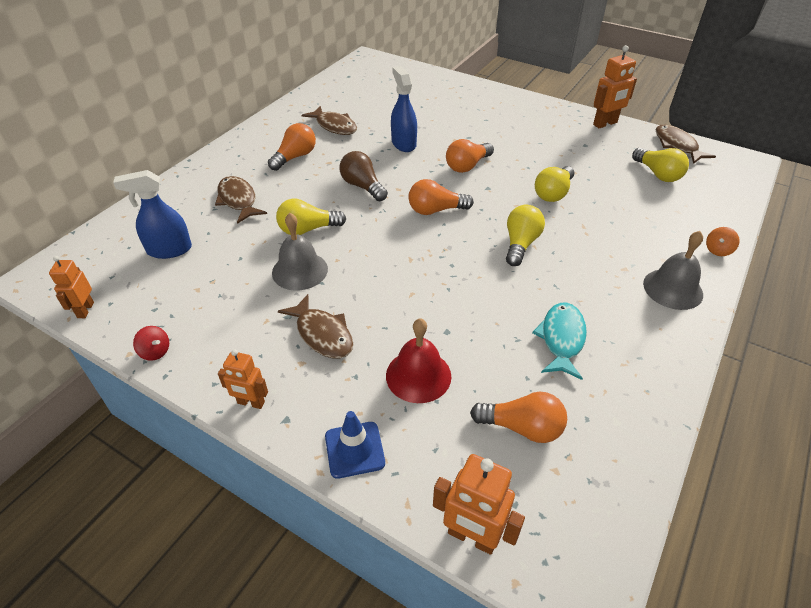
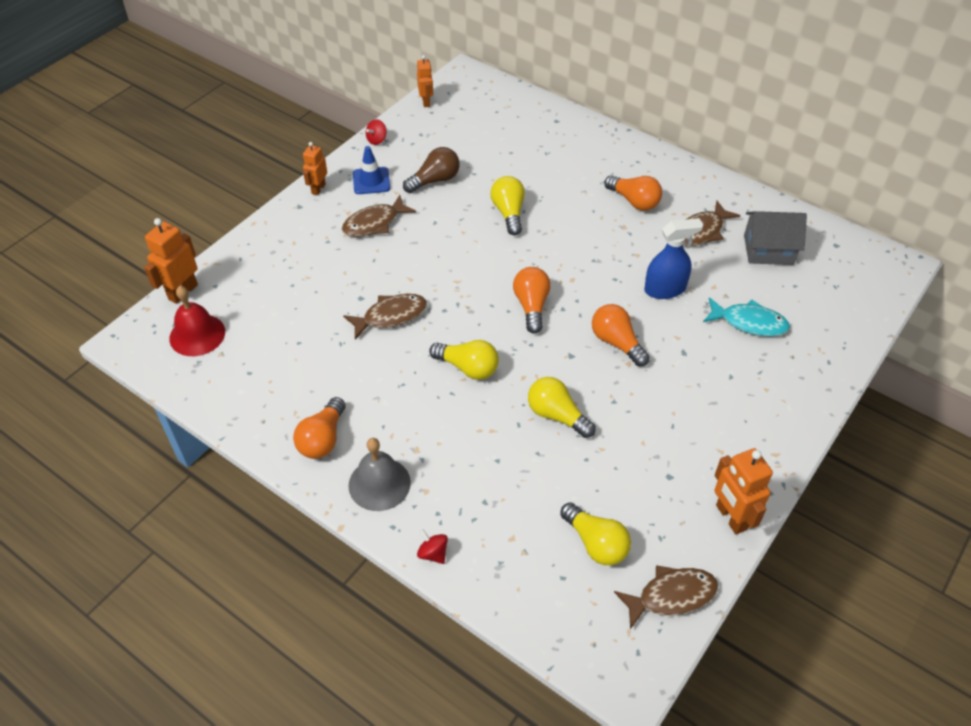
camera: 95 degrees right, 5 degrees up
orange robot [49,256,94,318] -> orange robot turned 75 degrees clockwise [417,55,433,107]
blue spray bottle [113,170,192,259] -> none
brown fish [215,176,267,224] -> brown fish moved to [343,294,427,340]
grey bell [272,213,328,291] -> none
blue traffic cone [325,411,385,479] -> blue traffic cone moved to [353,146,390,194]
brown light bulb [340,151,388,201] -> brown light bulb moved to [403,147,460,193]
red bell [386,318,451,403] -> red bell moved to [170,286,225,356]
orange light bulb [470,392,567,443] -> orange light bulb moved to [293,397,346,459]
turquoise fish [532,303,587,380] -> turquoise fish moved to [703,297,790,336]
yellow light bulb [632,148,689,182] -> yellow light bulb turned 105 degrees counterclockwise [560,502,631,565]
orange spinning top [706,227,740,256] -> red spinning top [417,529,448,564]
none -> grey house [744,211,807,265]

